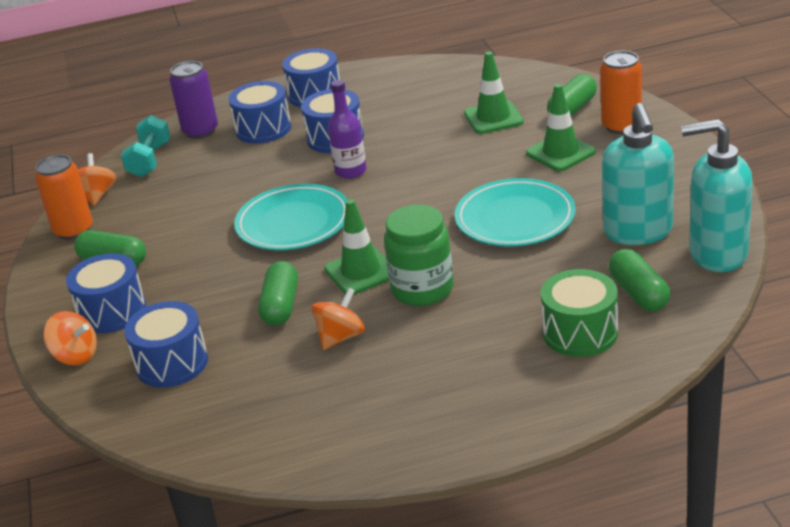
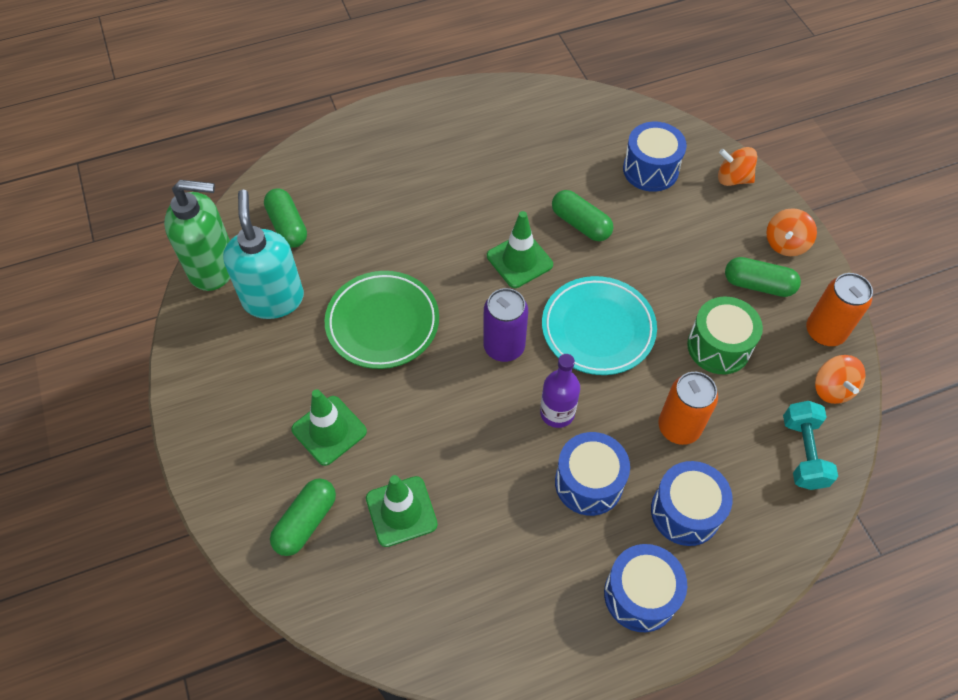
camera: 170 degrees right, 25 degrees up
blue drum [66,253,146,333] -> none
purple can [170,61,218,139] -> purple can moved to [483,288,528,362]
green capsule [258,261,298,326] -> green capsule turned 45 degrees counterclockwise [552,190,613,241]
orange spinning top [311,288,365,350] -> orange spinning top moved to [766,208,817,256]
green jar [384,205,453,306] -> none
turquoise plate [455,178,576,247] -> green plate [325,271,439,369]
green drum [541,269,618,357] -> green drum moved to [687,297,763,374]
orange can [600,51,642,134] -> orange can moved to [658,372,718,445]
turquoise soap dispenser [681,119,753,272] -> green soap dispenser [164,180,230,291]

